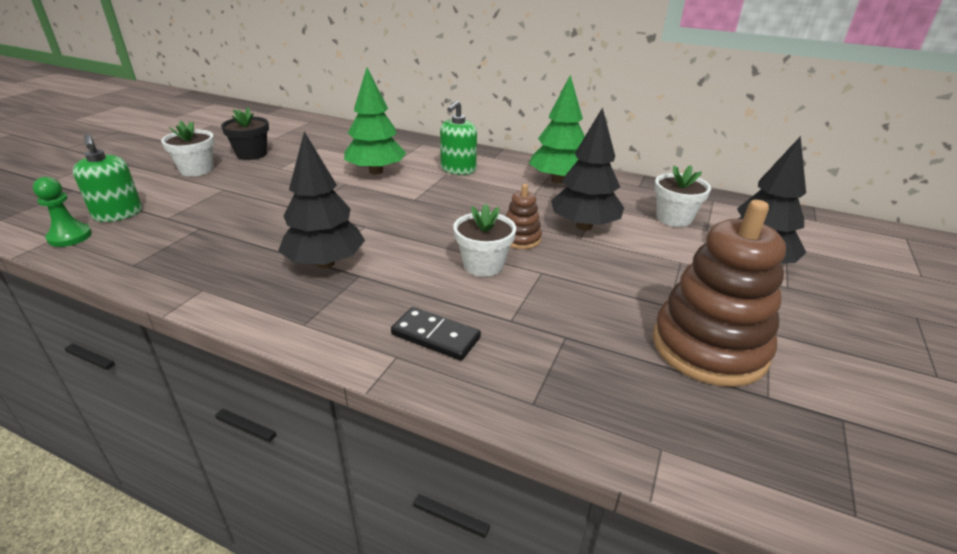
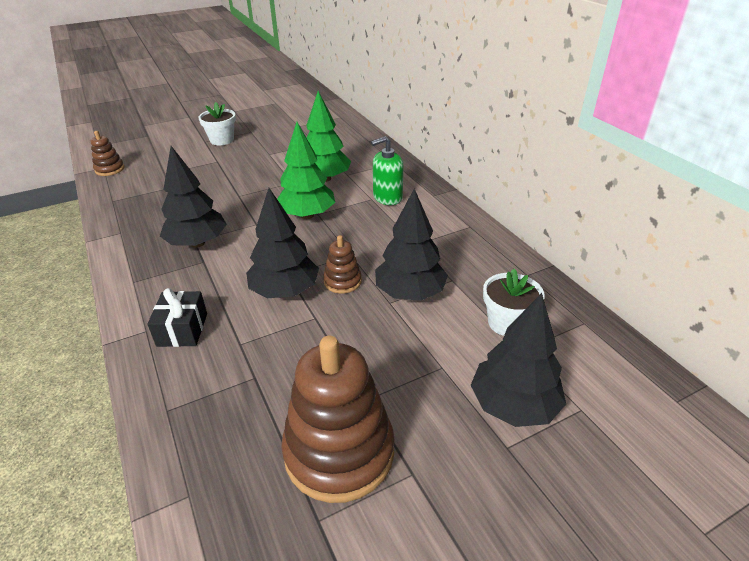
camera: 40 degrees right, 5 degrees up
green pawn [33,177,92,247] -> brown stacking toy [91,131,124,176]
green soap dispenser [73,134,142,222] -> none
black flower pot [221,107,269,160] -> none
black domino [391,307,481,361] -> black gift [147,288,207,347]
white flower pot [453,204,516,277] -> black tree [246,188,319,298]
green tree [529,75,585,183] -> green tree moved to [277,122,335,219]

